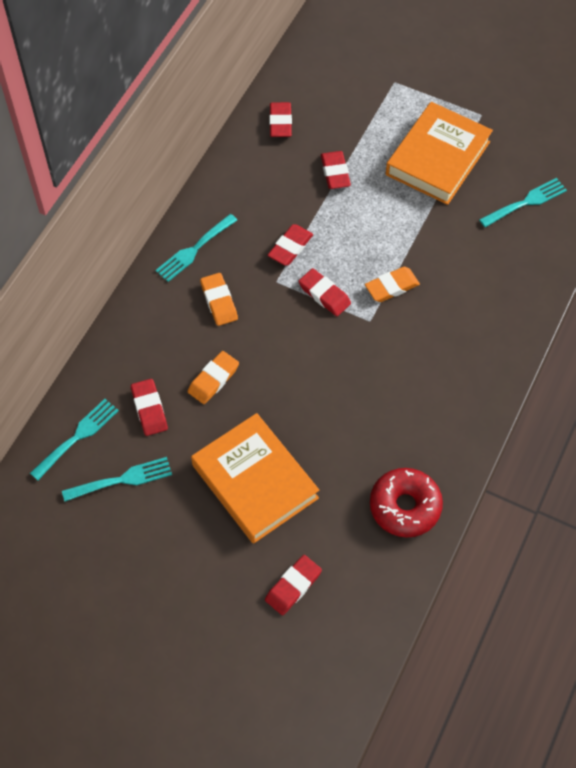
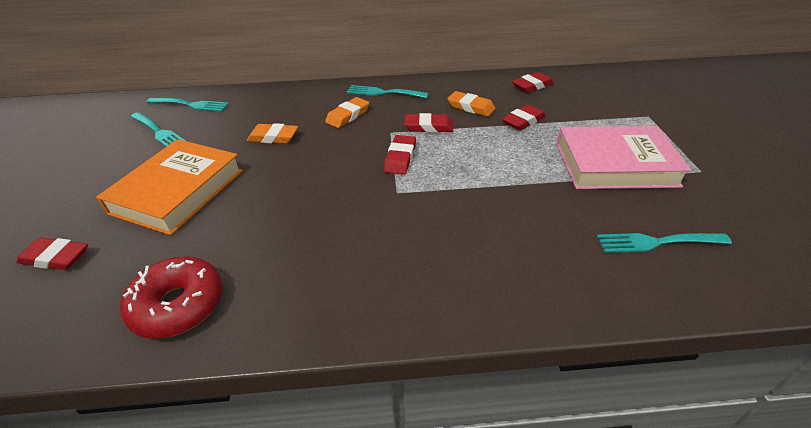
camera: 60 degrees right, 20 degrees down
red eraser [131,379,168,436] -> none
orange eraser [365,267,420,302] -> orange eraser moved to [447,91,495,117]
orange book [386,102,493,205] -> pink book [556,126,691,189]
turquoise fork [479,178,567,228] -> turquoise fork turned 150 degrees clockwise [597,233,732,253]

